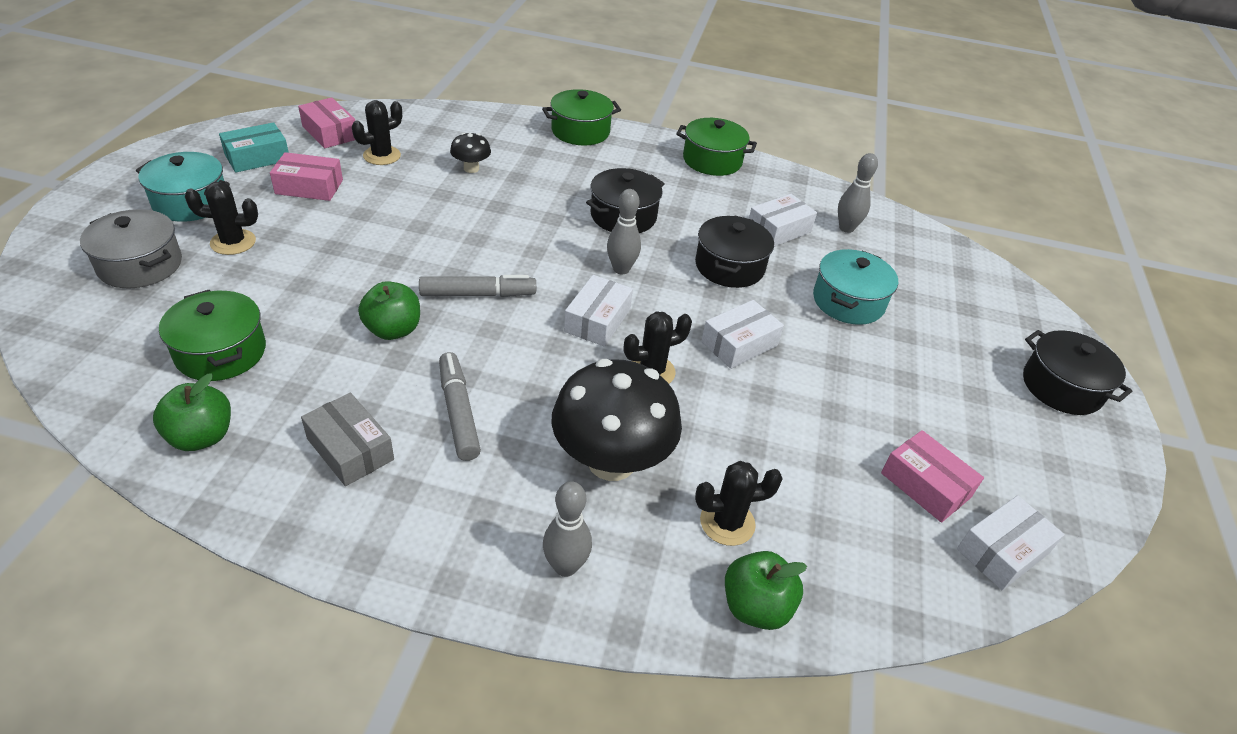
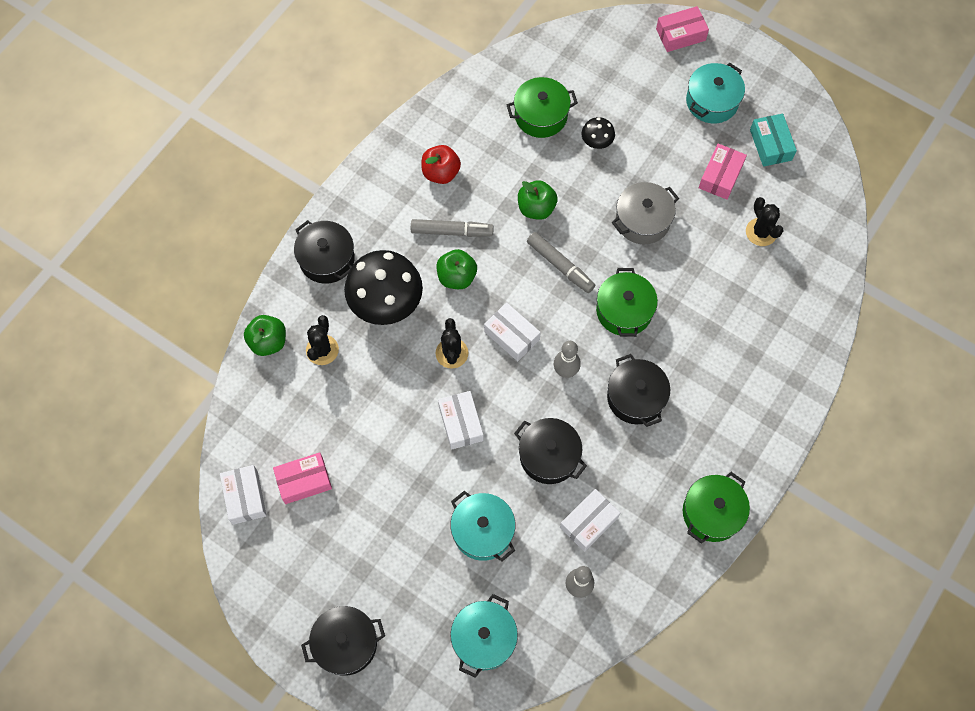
camera: 115 degrees right, 25 degrees up
grey pot [80,209,182,288] -> grey pot moved to [612,182,679,244]
green apple [153,374,231,451] -> green apple moved to [436,249,477,289]
black cactus [185,182,258,255] -> none
pink box [298,98,355,148] -> pink box moved to [656,6,709,52]
grey box [301,393,394,486] -> red apple [422,145,461,184]
grey marker [419,275,536,297] -> grey marker turned 60 degrees counterclockwise [527,232,595,293]
black mushroom [450,133,491,173] -> black mushroom moved to [582,117,615,149]
green pot [542,89,621,146] -> green pot moved to [596,268,658,337]
grey bowling pin [543,481,592,577] -> black pot [294,220,355,284]
white box [749,194,817,247] -> white box turned 60 degrees clockwise [560,489,620,552]
none -> turquoise pot [450,594,518,678]

